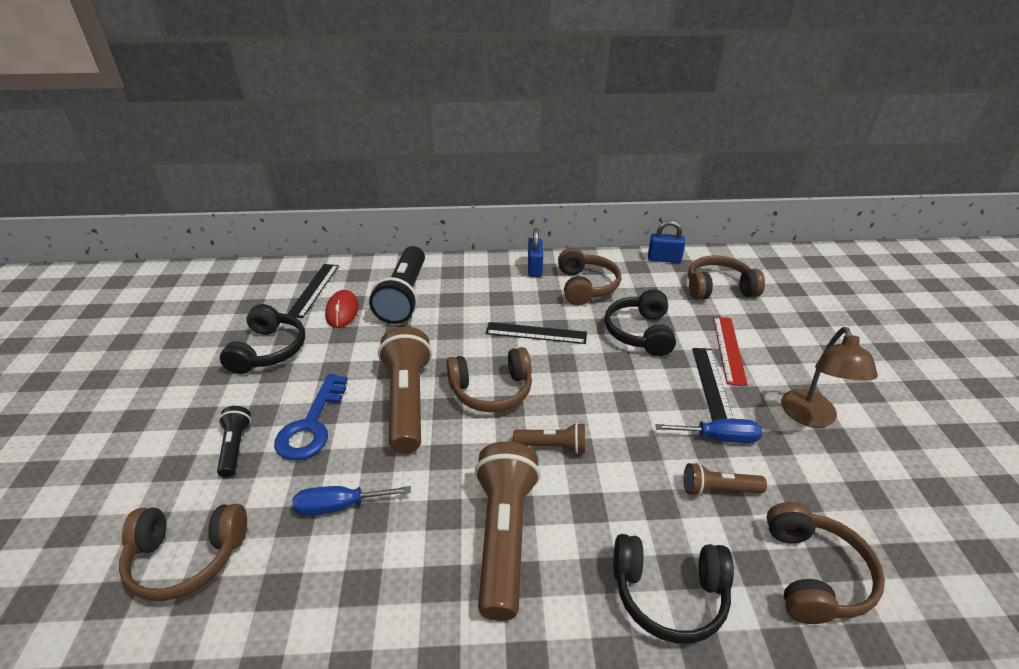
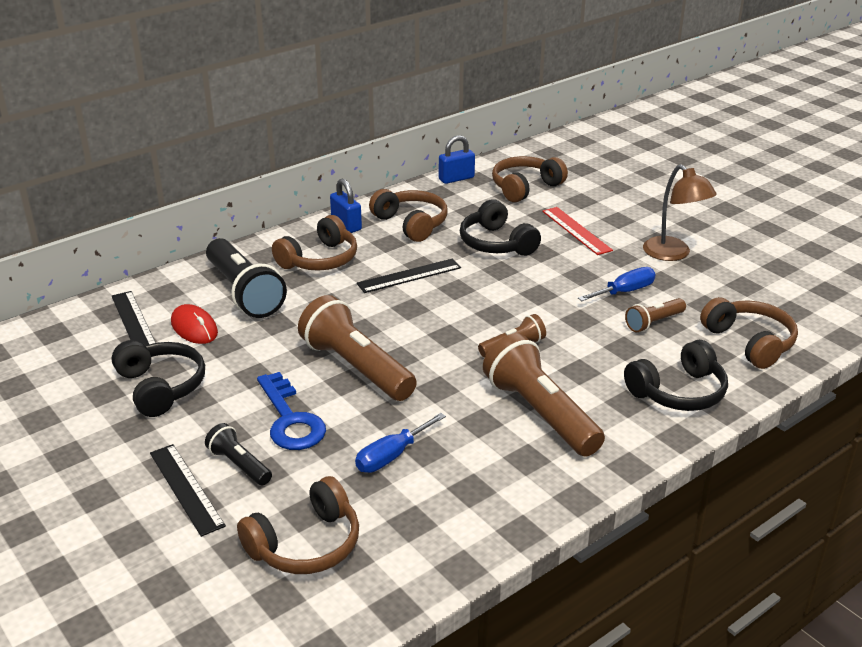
camera: 35 degrees left, 5 degrees down
brown headphones [446,347,532,412] -> brown headphones moved to [272,215,357,271]
black ruler [692,348,734,421] -> black ruler moved to [150,444,226,537]

